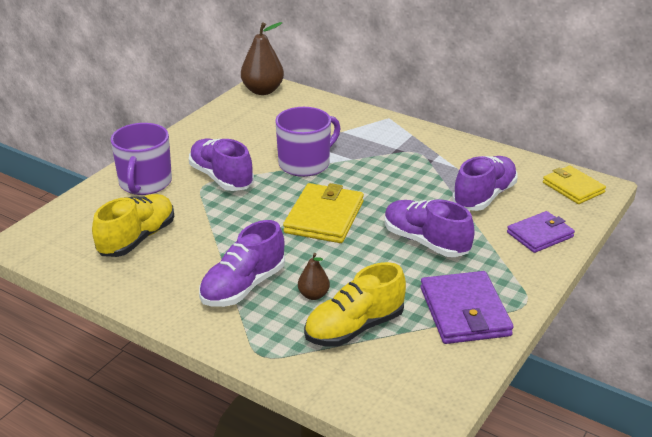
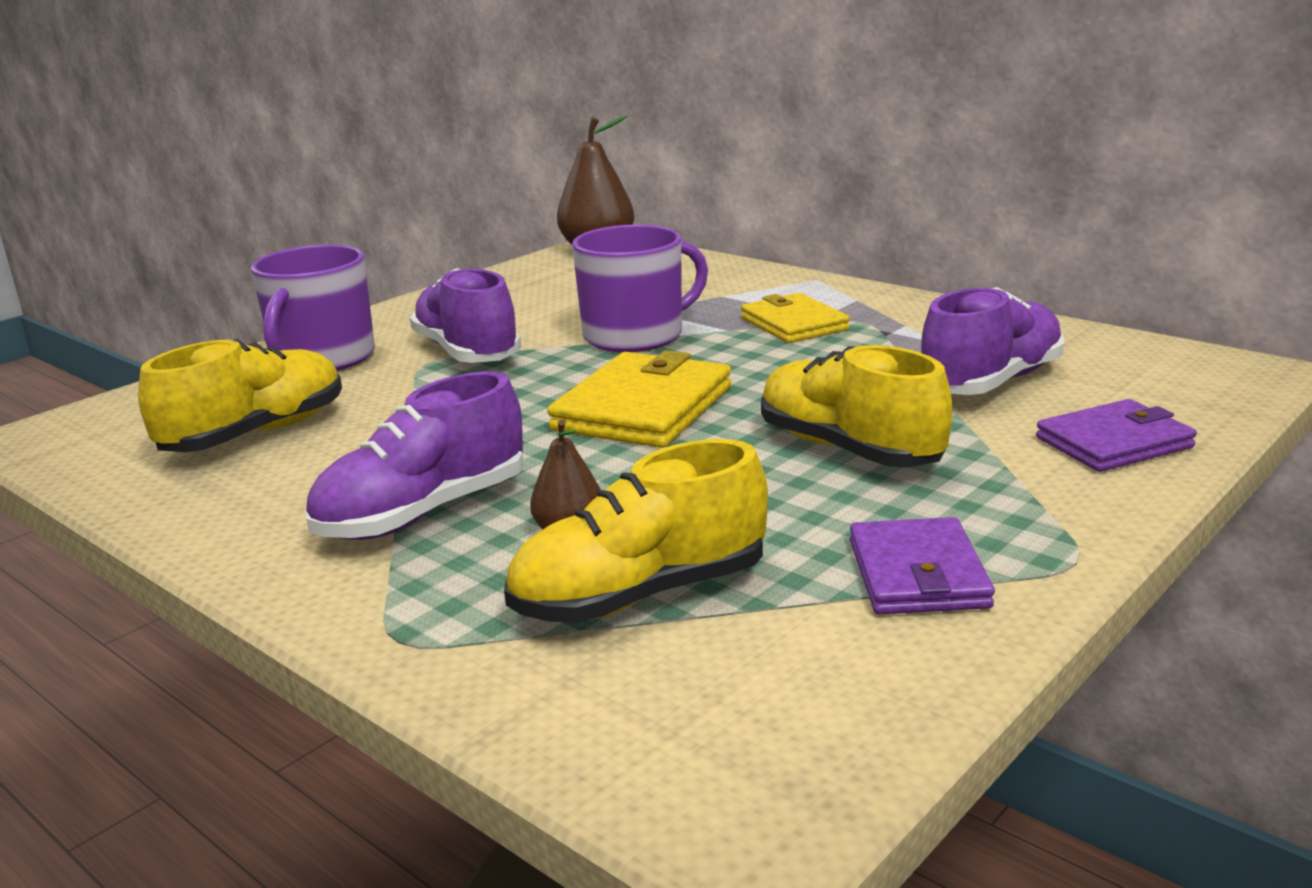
camera: 10 degrees right, 10 degrees down
purple shoe [385,199,475,257] -> yellow shoe [761,345,952,467]
purple wallet [421,271,514,344] -> purple wallet [850,517,995,614], size x0.67
yellow wallet [543,166,606,204] -> yellow wallet moved to [741,293,850,343]

